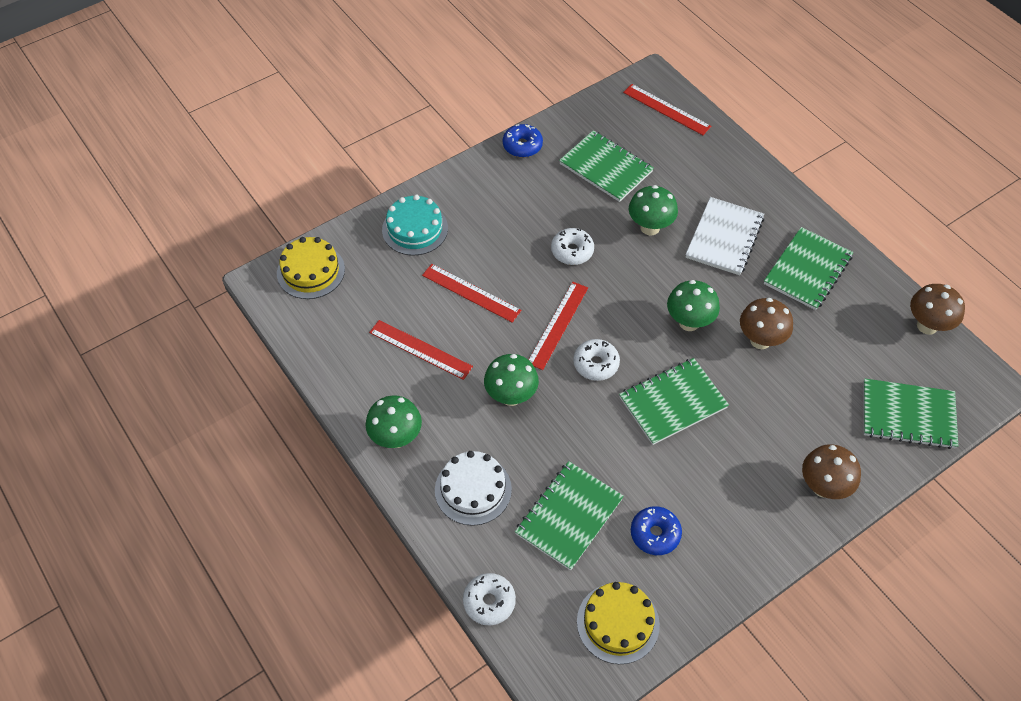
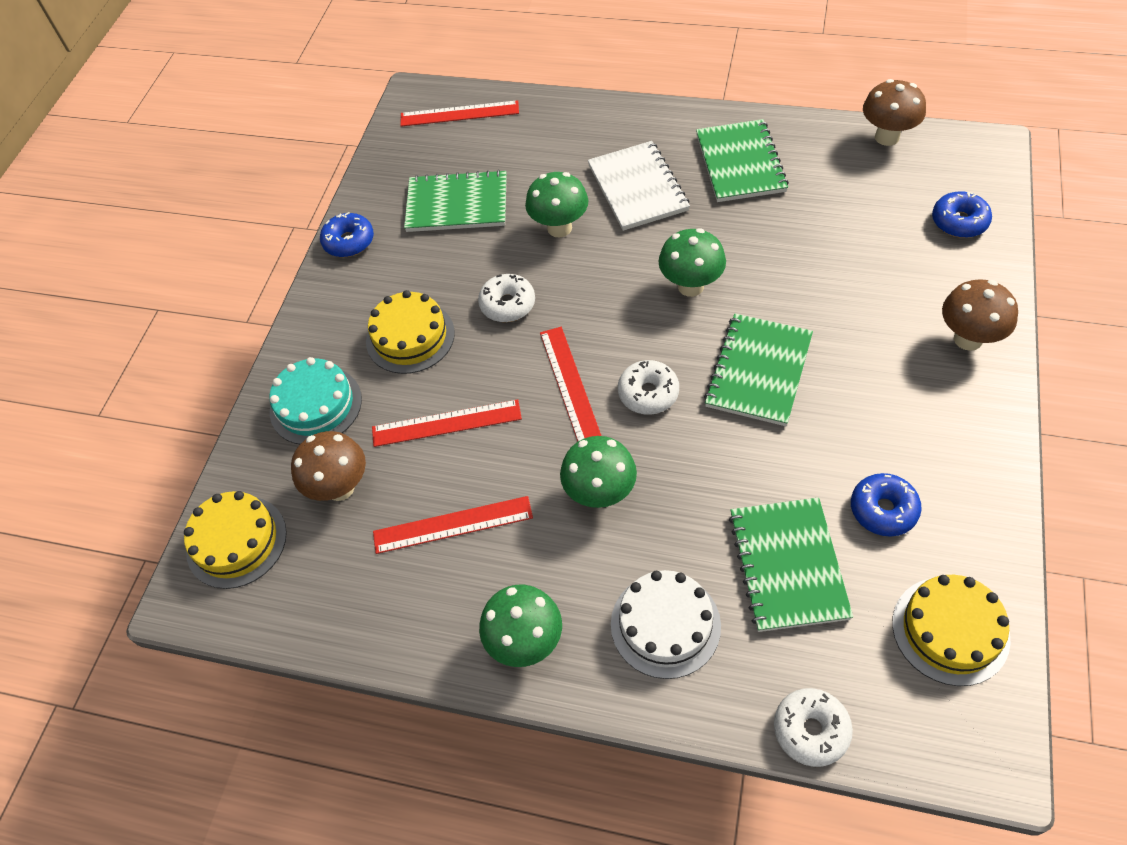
camera: 35 degrees left, 0 degrees up
brown mushroom [740,298,793,349] -> brown mushroom moved to [291,431,366,501]
green notebook [863,378,958,449] -> blue donut [932,191,992,238]
none -> yellow cake [366,290,455,374]

